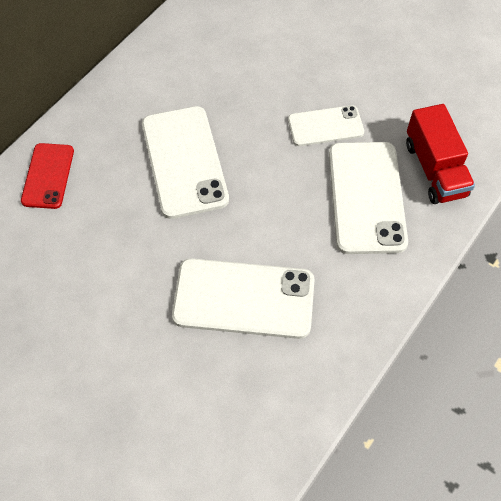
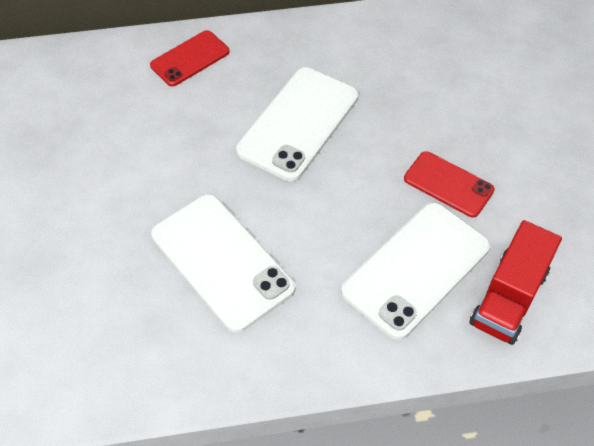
camera: 45 degrees right, 5 degrees down
white phone [288,105,364,146] -> red phone [404,151,495,218]

